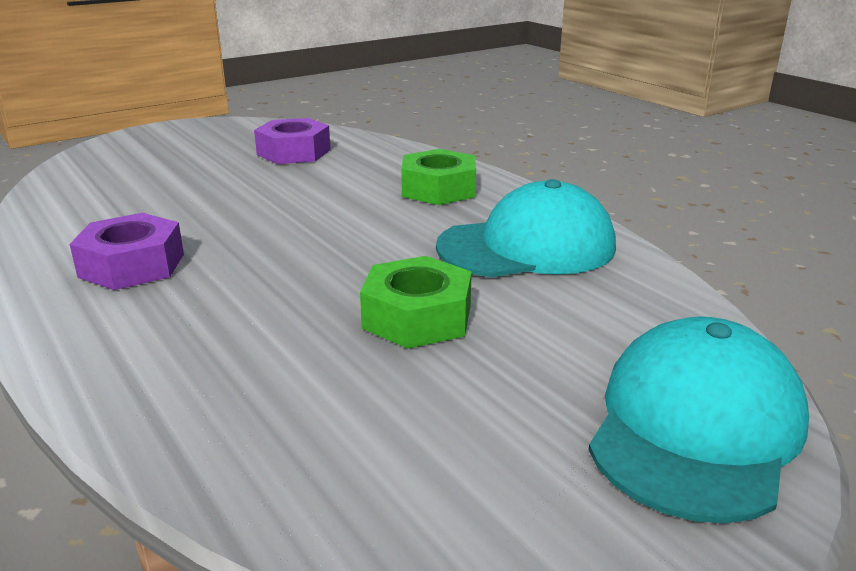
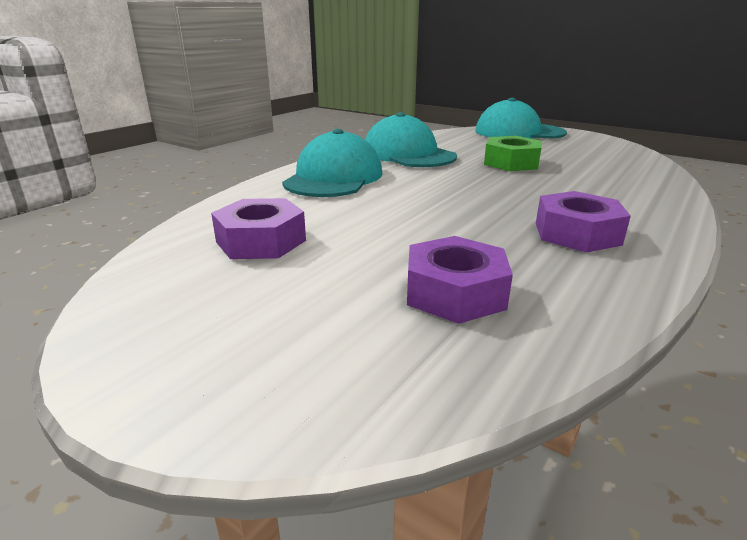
camera: 110 degrees left, 0 degrees up
green nut [401,149,476,205] -> turquoise cap [282,129,383,197]
none -> purple nut [407,236,513,324]

